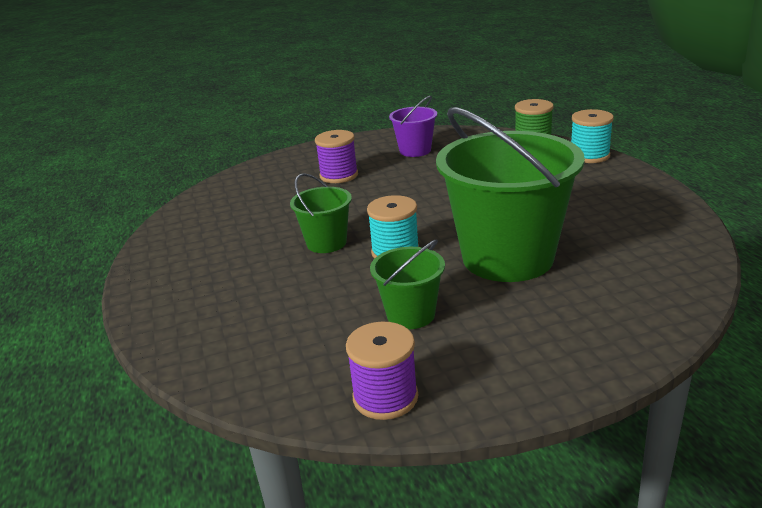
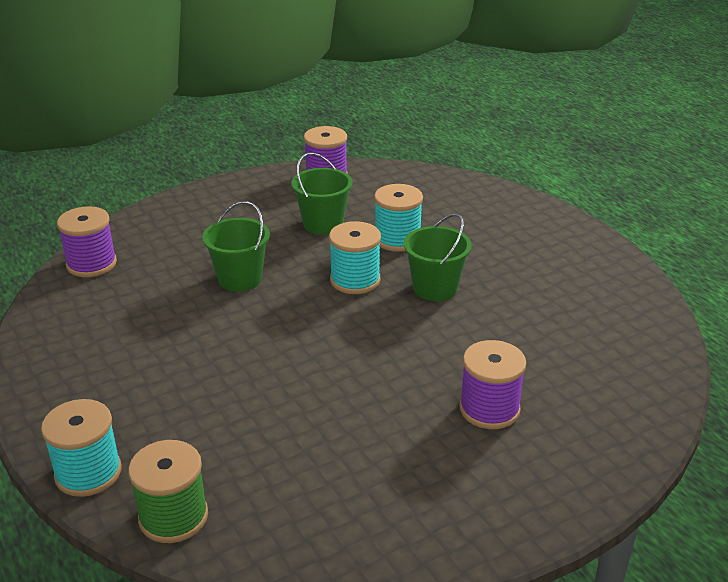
camera: 165 degrees right, 5 degrees up
purple bucket [389,96,437,157] -> none
green bucket [436,107,585,282] -> green bucket [202,201,270,292], size x0.48
none -> purple spool [57,206,117,277]
none -> turquoise spool [374,184,423,252]

